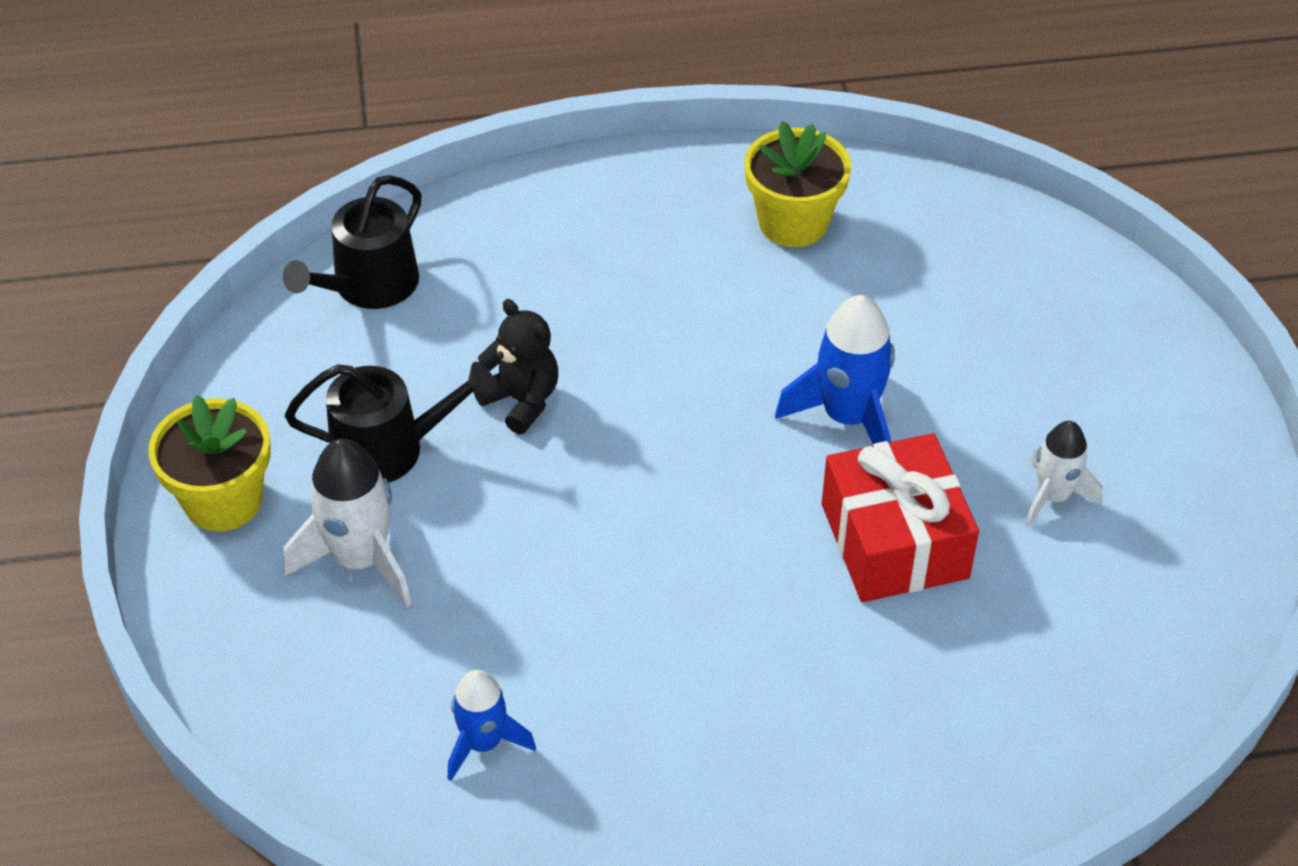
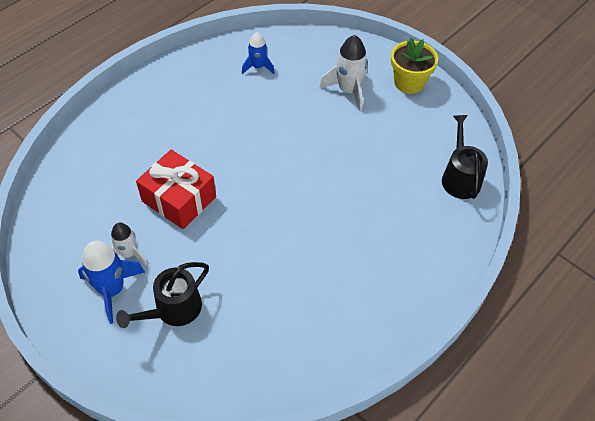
camera: 140 degrees right, 5 degrees up
black watering can [285,362,495,482] -> black watering can moved to [116,262,209,328]
black teddy bear [473,299,558,434] -> none
yellow flower pot [744,121,851,247] -> none
blue rocket [775,295,895,444] -> blue rocket moved to [78,241,145,324]

